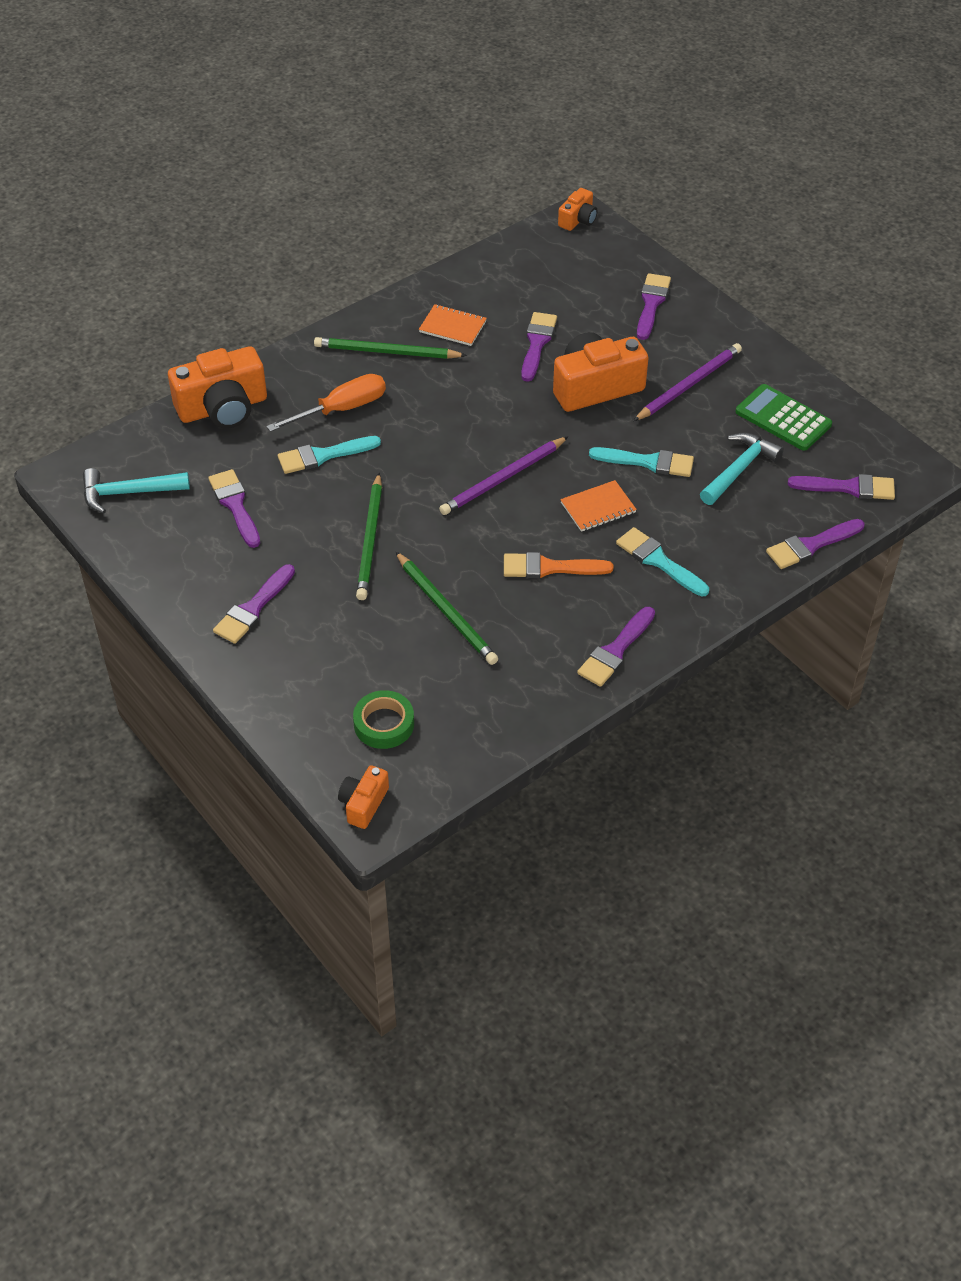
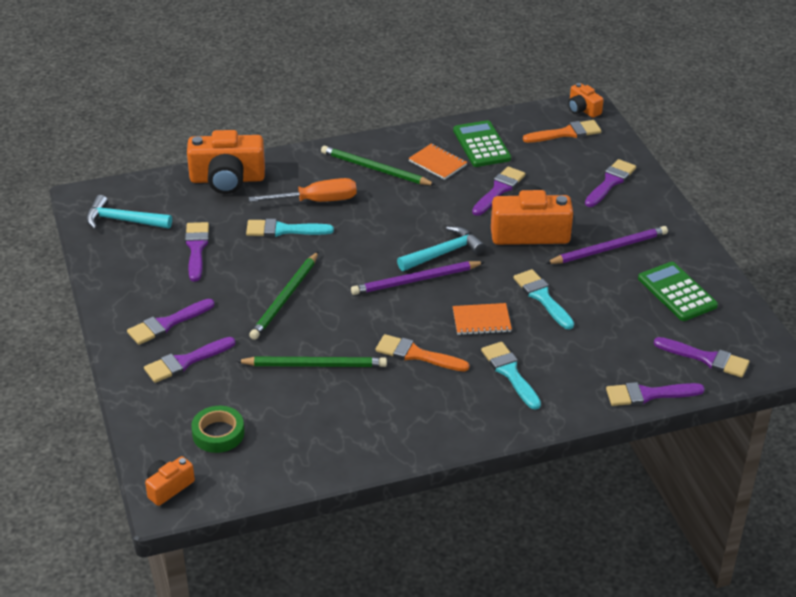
camera: 20 degrees right, 10 degrees down
green pencil [395,551,498,665] -> green pencil turned 75 degrees counterclockwise [236,357,387,367]
orange camera [558,188,598,231] -> orange camera turned 90 degrees clockwise [568,83,604,118]
purple brush [577,607,655,687] -> purple brush moved to [144,337,235,383]
turquoise brush [589,447,694,477] -> turquoise brush turned 150 degrees counterclockwise [513,269,574,330]
turquoise hammer [700,433,784,505] -> turquoise hammer moved to [397,226,485,271]
none -> green calculator [453,120,511,167]
none -> orange brush [523,120,601,143]

